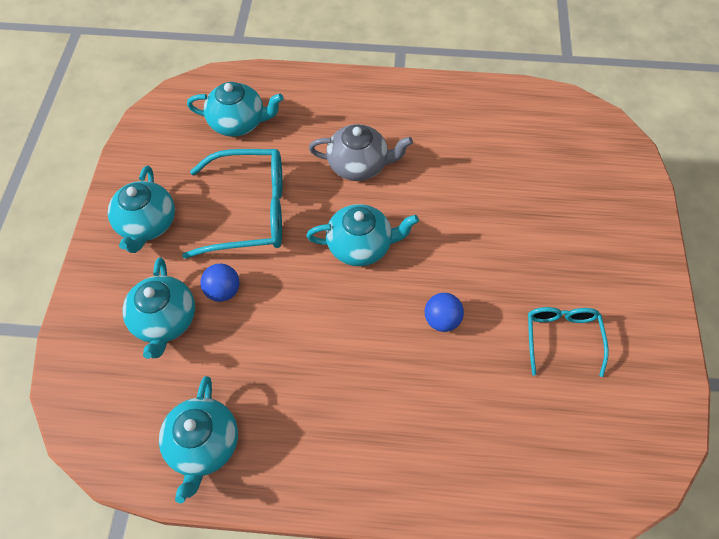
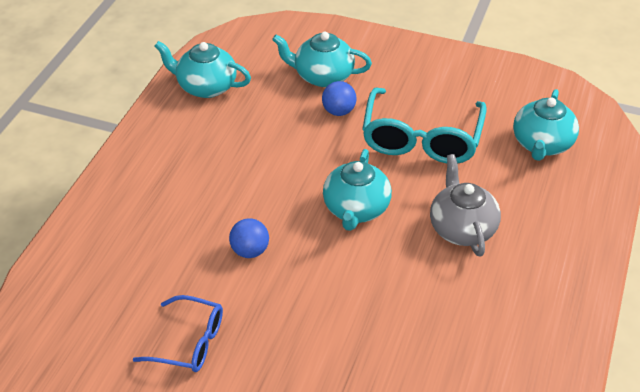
camera: 105 degrees right, 15 degrees down
turquoise teapot [108,166,175,253] -> none
grey teapot [309,124,413,181] -> grey teapot turned 150 degrees clockwise [430,154,501,257]
turquoise glasses [528,307,609,377] -> blue glasses [133,295,223,372]

